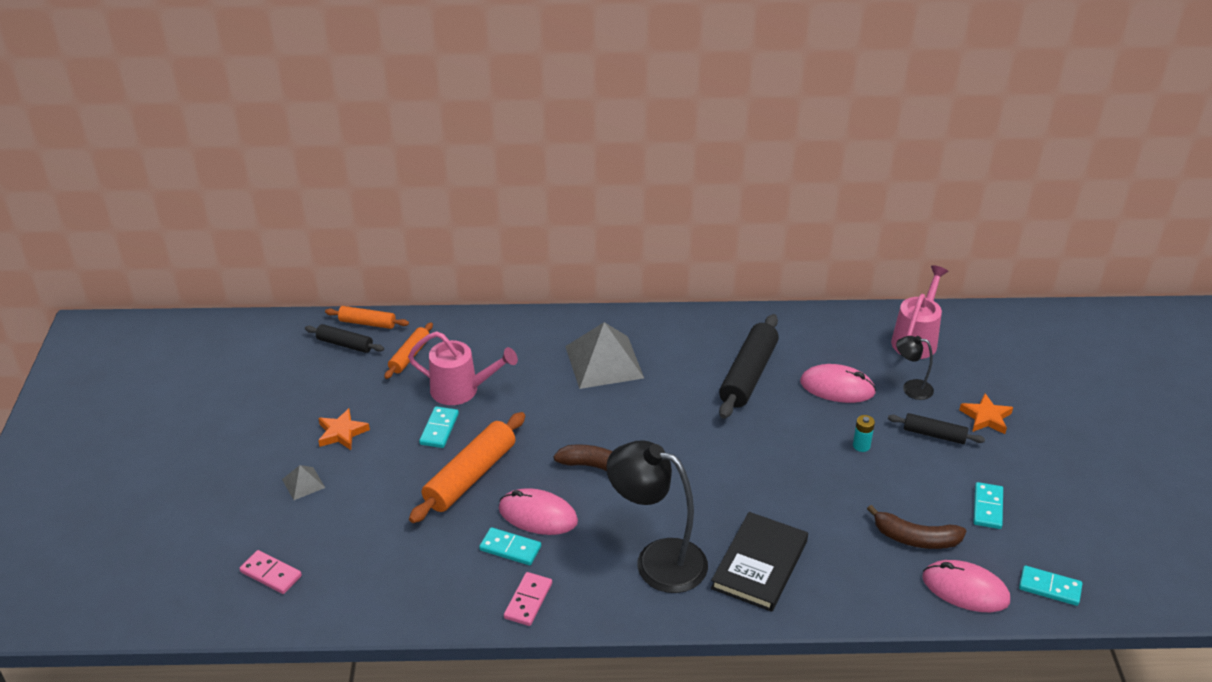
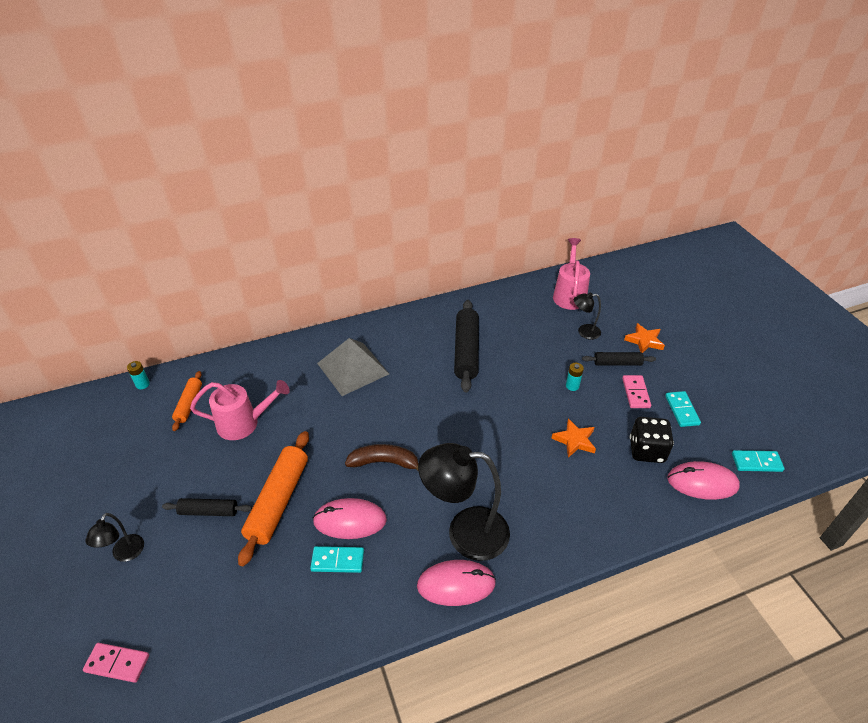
camera: 20 degrees left, 5 degrees up
grey pyramid [282,465,325,500] -> black lamp [86,513,144,562]
black rolling pin [305,324,384,353] -> black rolling pin moved to [162,498,252,516]
orange star [318,408,370,450] -> orange star moved to [551,418,596,458]
orange rolling pin [325,306,409,329] -> turquoise battery [127,361,150,389]
turquoise domino [419,406,459,448] -> none
pink domino [504,572,552,626] -> pink domino moved to [622,375,651,408]
black book [711,512,808,612] -> none
pink mouse [800,364,876,403] -> pink mouse moved to [417,560,496,606]
brown banana [867,505,966,549] -> black dice [630,417,674,463]

